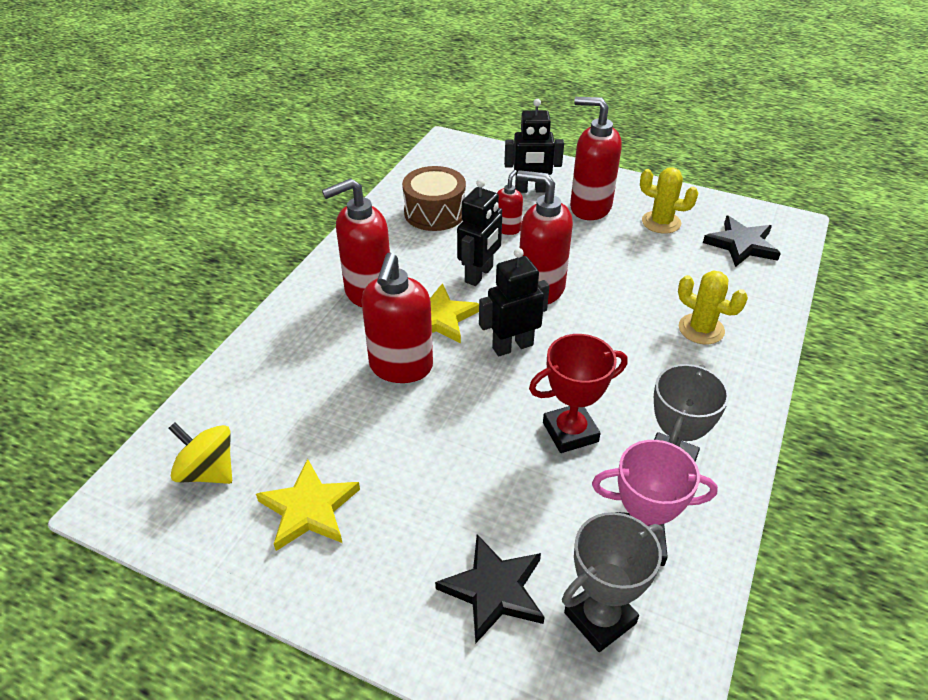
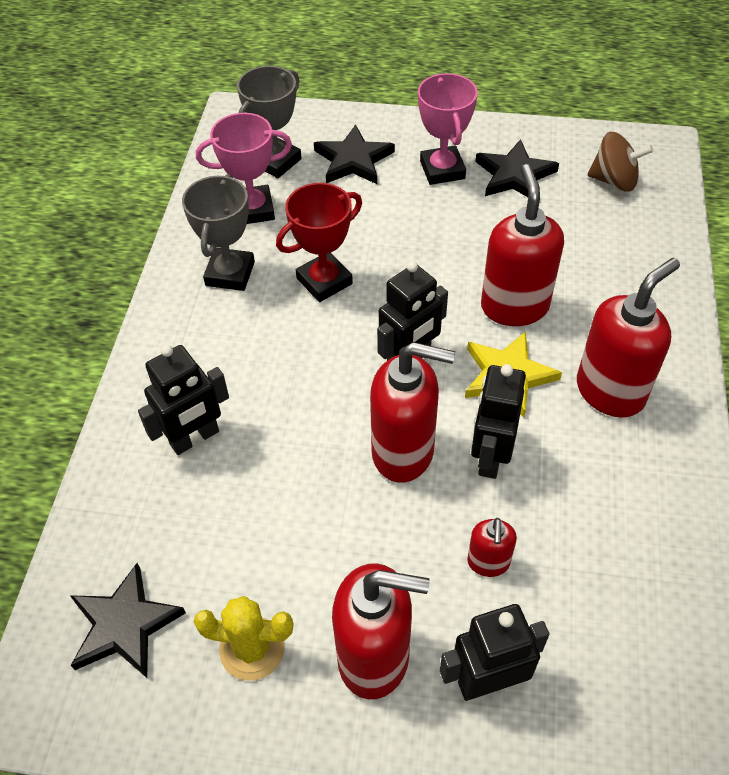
camera: 165 degrees right, 10 degrees up
yellow spinning top [168,422,232,484] -> brown spinning top [588,132,653,191]
yellow star [256,459,360,551] -> black star [475,139,559,197]
brown drum [402,166,466,231] -> none
yellow cactus [678,270,748,344] -> black robot [138,345,229,455]
none -> pink trophy [418,73,478,185]

